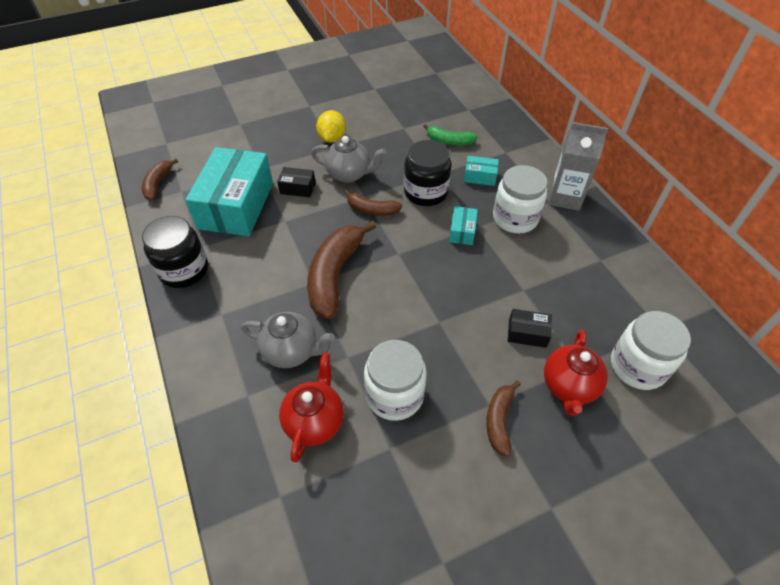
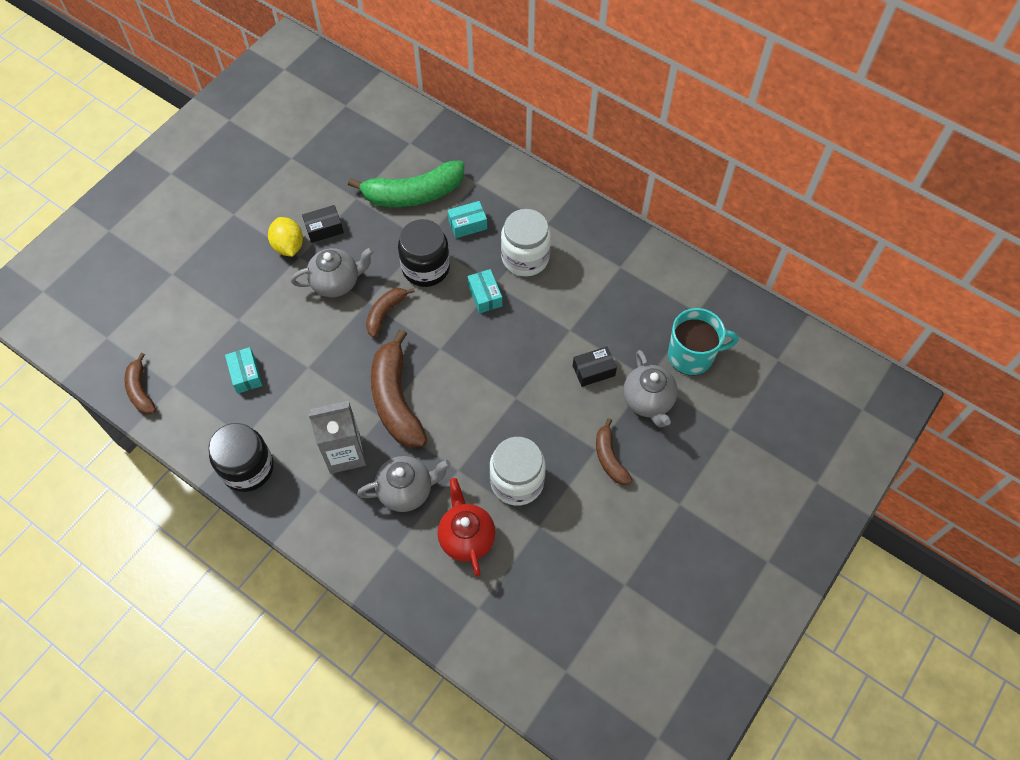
camera: 30 degrees left, 10 degrees up
turquoise box [185,147,273,236] -> turquoise box [225,347,263,393], size x0.42
black box [277,167,316,197] -> black box moved to [302,205,344,243]
brown banana [344,189,402,216] -> brown banana turned 135 degrees clockwise [366,288,415,338]
green banana [423,124,478,145] -> green banana [348,161,464,207], size x1.85
red teapot [544,330,608,416] -> grey teapot [623,350,678,428]
grey carton [549,122,608,211] -> grey carton moved to [309,401,366,474]
white jar [611,311,691,390] -> turquoise mug [668,308,738,375]

